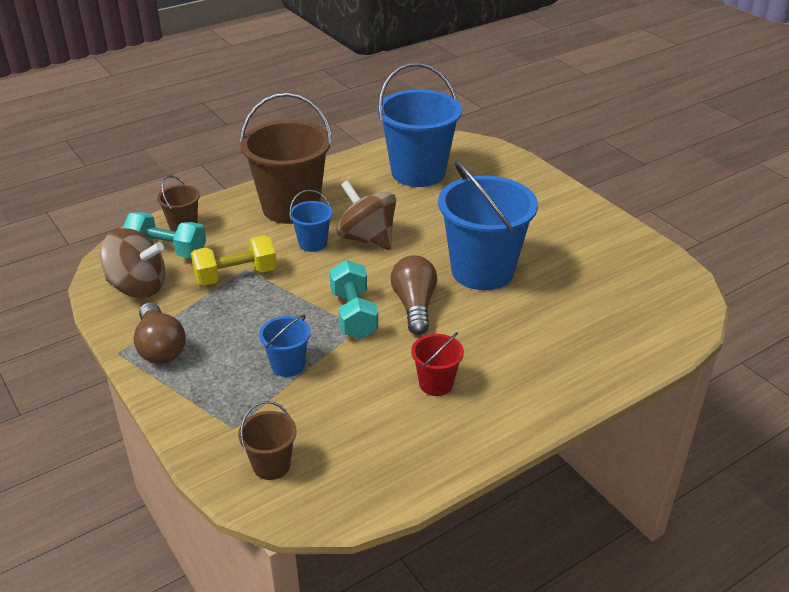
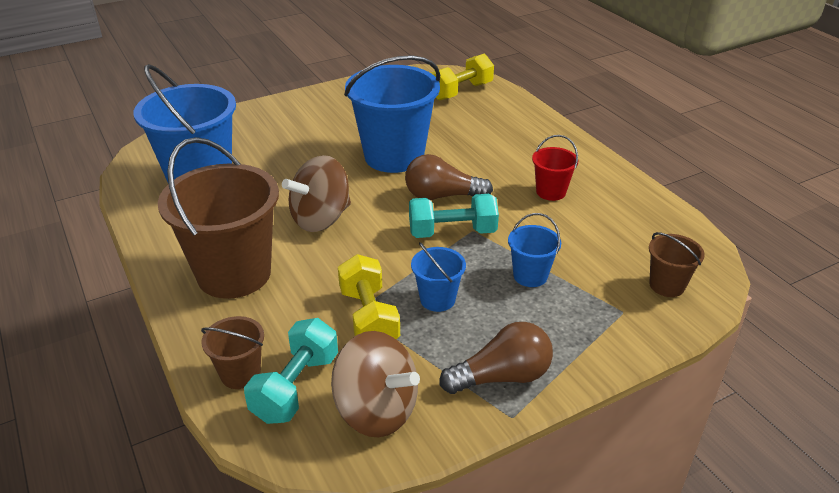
camera: 85 degrees left, 0 degrees up
brown spinning top [100,228,165,298] -> brown spinning top turned 105 degrees clockwise [331,331,420,437]
blue bucket [289,190,333,252] -> blue bucket moved to [411,242,466,312]
none -> yellow dumbbell [431,54,494,101]

